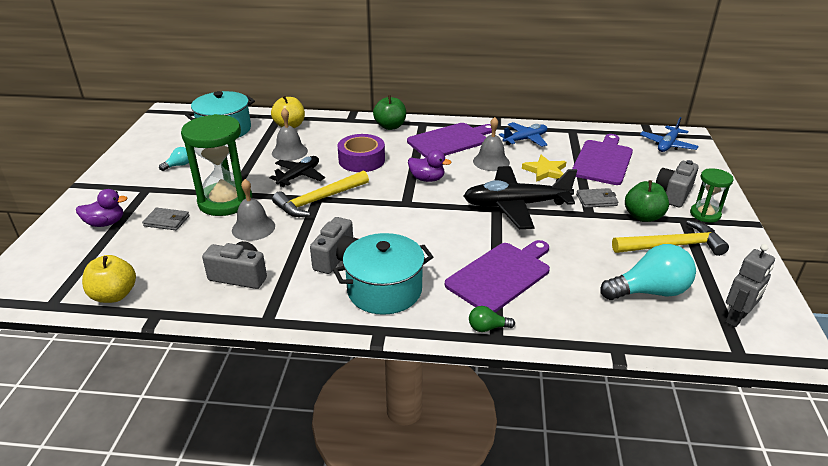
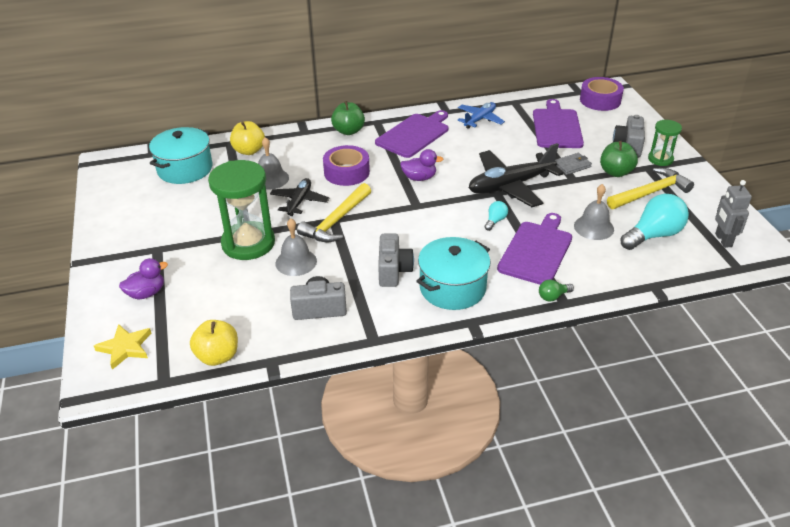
camera: 20 degrees left, 5 degrees up
grey wallet [142,208,189,230] -> none
turquoise light bulb [159,147,189,171] -> turquoise light bulb moved to [485,201,508,231]
grey bell [473,117,510,171] -> grey bell moved to [574,184,614,240]
yellow star [522,155,566,182] -> yellow star moved to [94,324,152,370]
blue plane [640,117,699,152] -> purple tape [580,77,624,111]
grey robot [725,244,775,327] -> grey robot turned 150 degrees clockwise [715,180,752,248]

